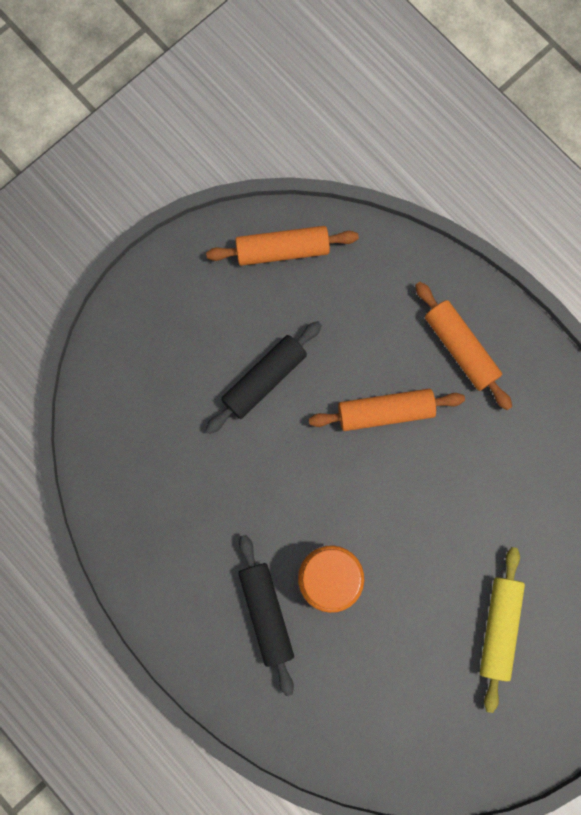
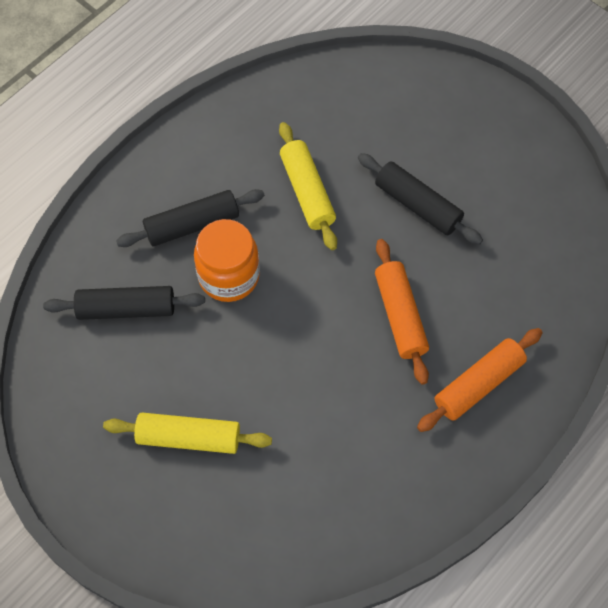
camera: 85 degrees right, 15 degrees down
orange rolling pin [206,226,359,266] -> none
none -> black rolling pin [43,286,205,320]
none -> yellow rolling pin [279,122,337,250]

